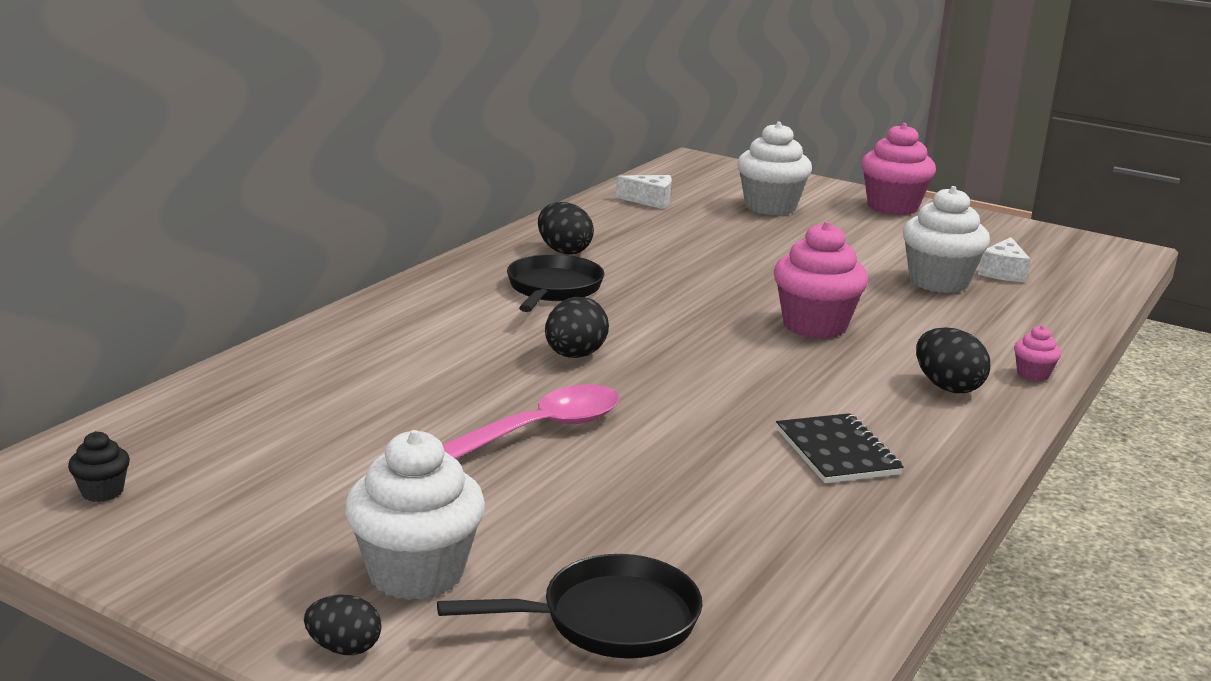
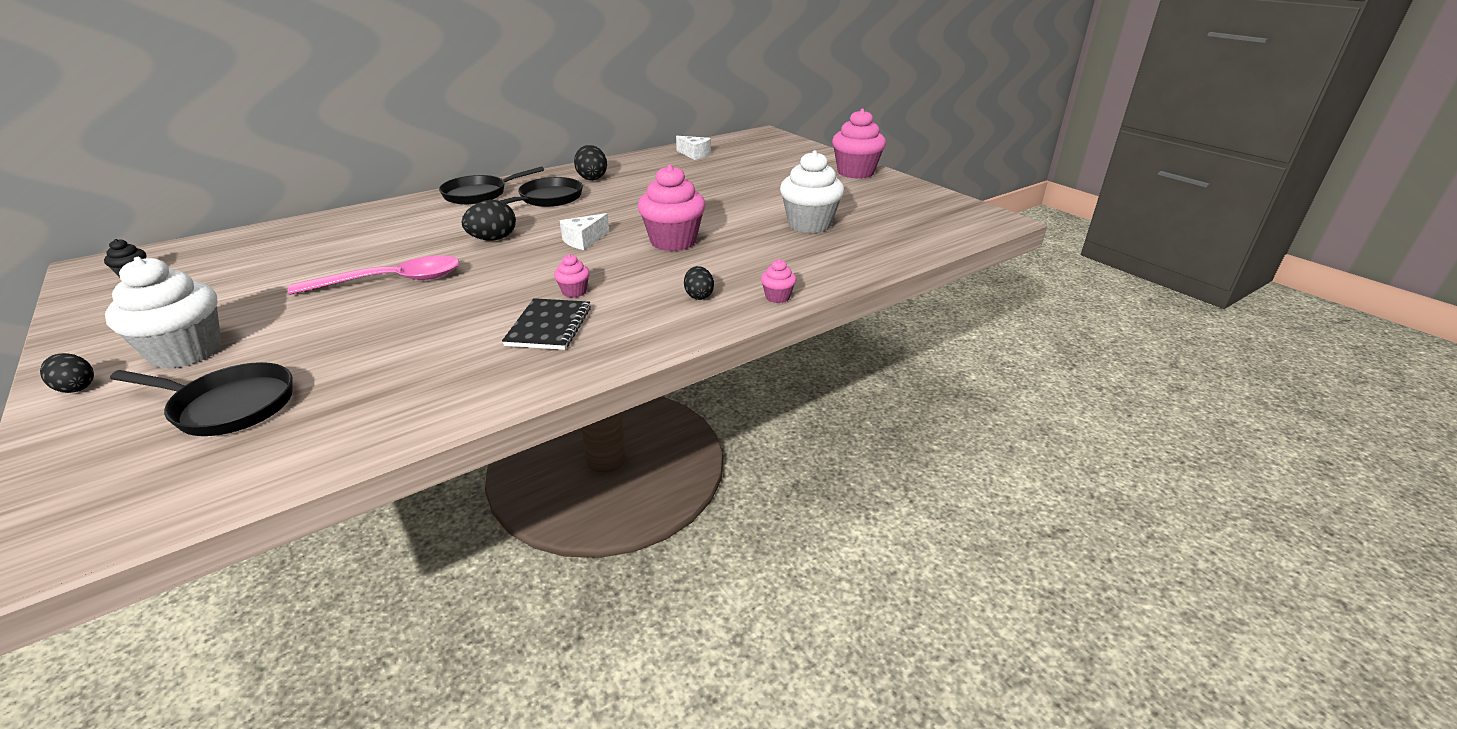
camera: 25 degrees right, 10 degrees up
white cupcake [737,122,812,215] -> none
black egg [916,327,990,393] -> black egg [684,266,714,300], size x0.65
white cheese [978,237,1030,282] -> white cheese moved to [560,213,609,250]
none -> black pan [439,167,544,205]
none -> pink cupcake [554,254,590,298]

